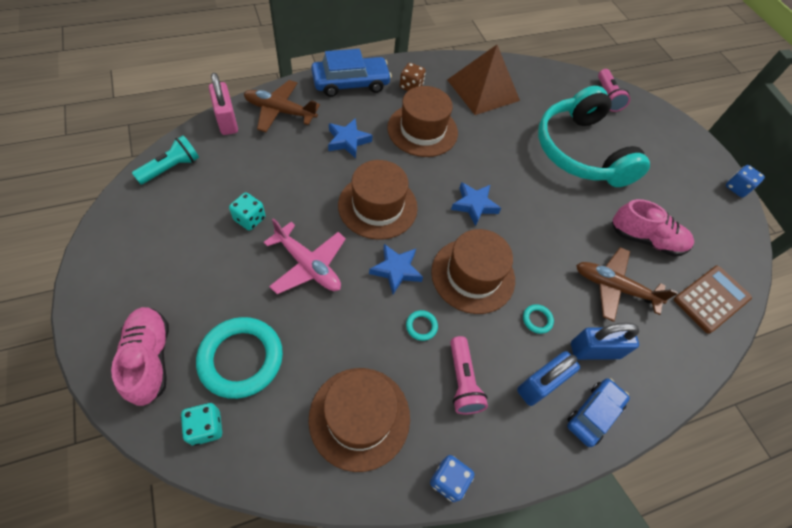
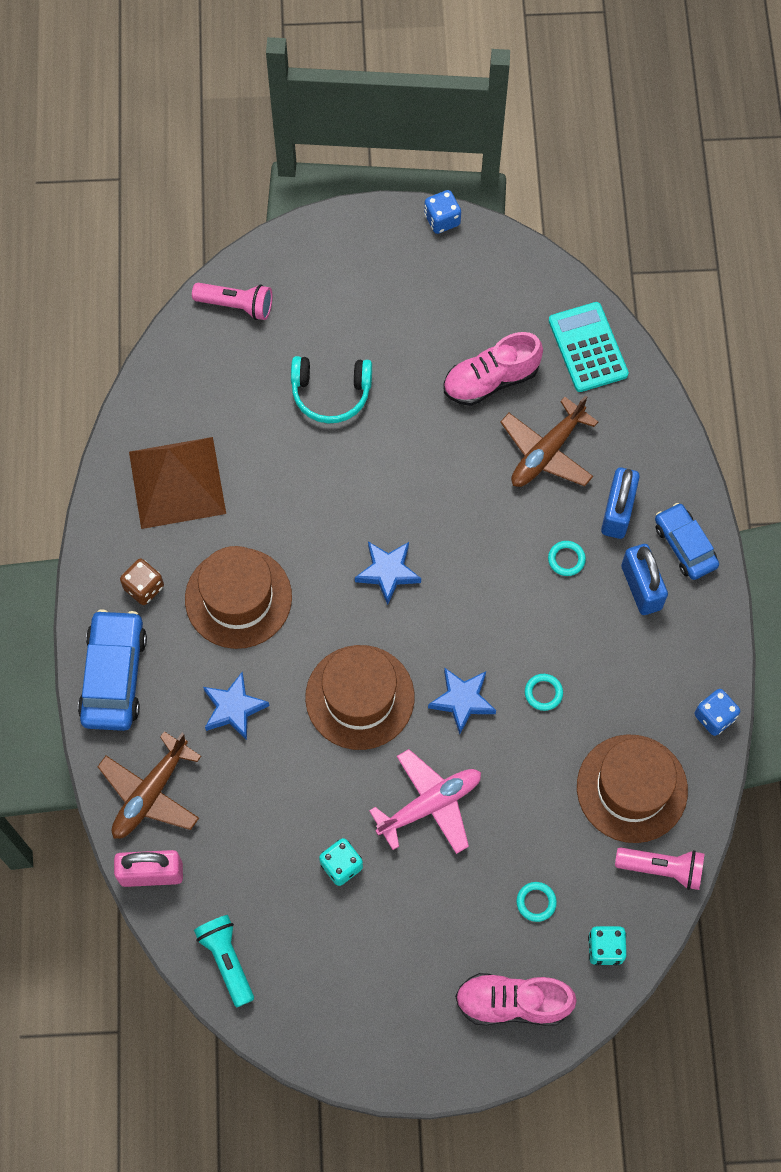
camera: 65 degrees left, 10 degrees up
turquoise ring [196,317,283,399] -> turquoise ring [516,882,557,922], size x0.41
brown hat [431,229,515,314] -> none
pink flashlight [450,336,488,414] -> pink flashlight moved to [615,847,704,890]
turquoise headphones [538,86,650,187] -> turquoise headphones [291,356,372,423], size x0.53
pink shoe [612,199,694,257] -> pink shoe turned 150 degrees counterclockwise [444,332,543,406]
brown calculator [674,266,752,334] -> turquoise calculator [549,302,629,392]

